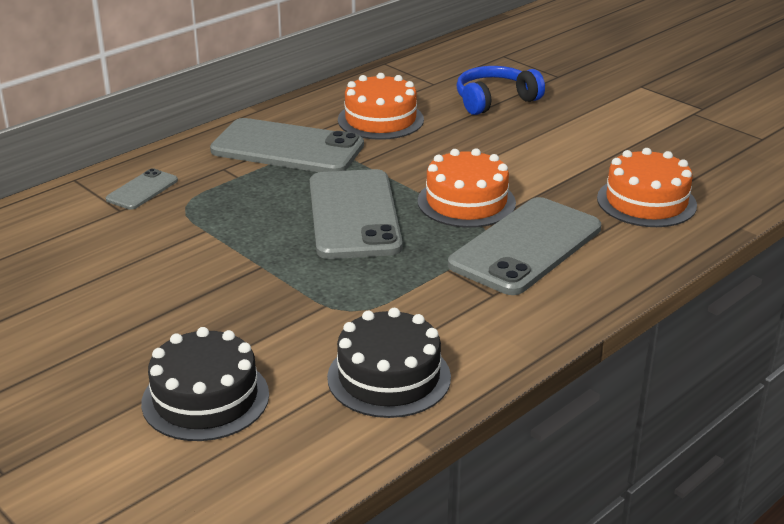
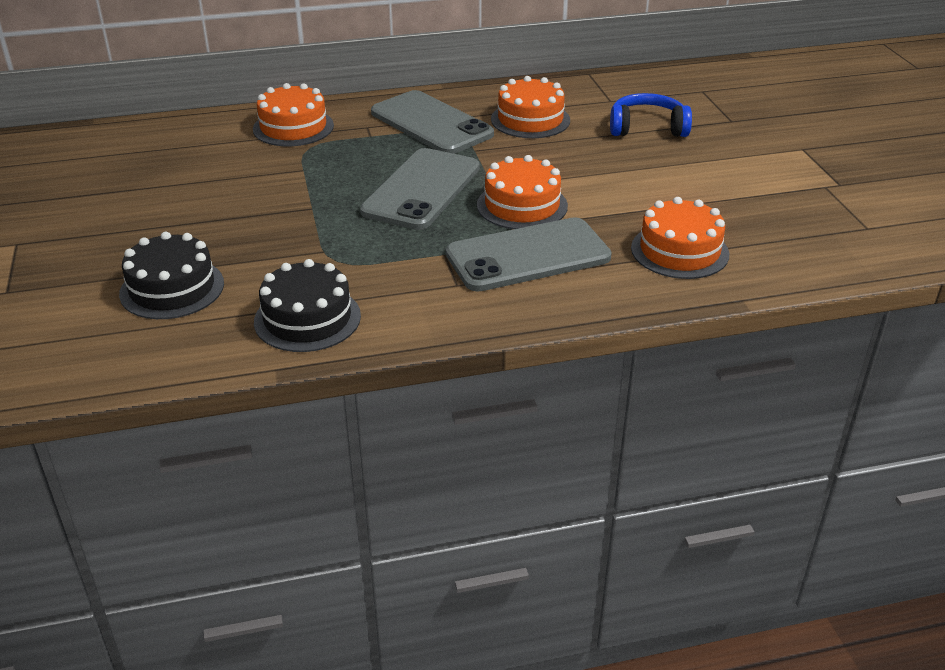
camera: 30 degrees right, 5 degrees up
grey phone [106,168,178,210] -> orange cake [253,83,334,146]

